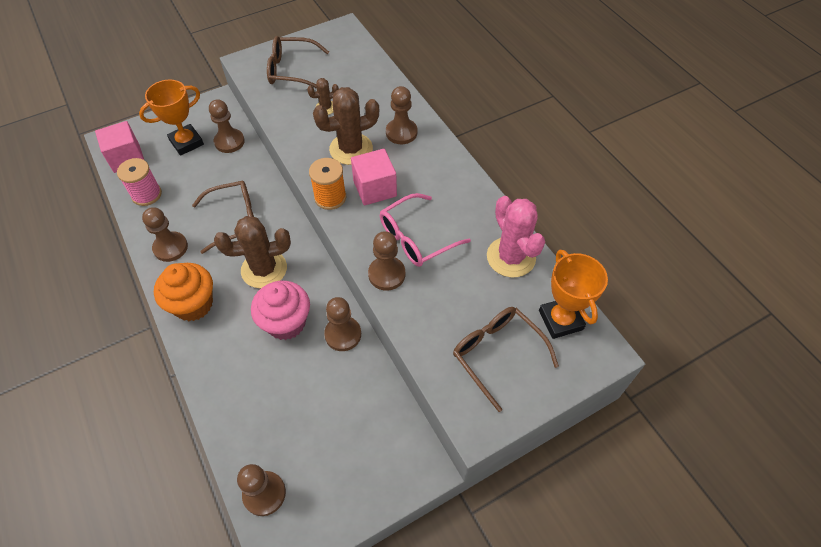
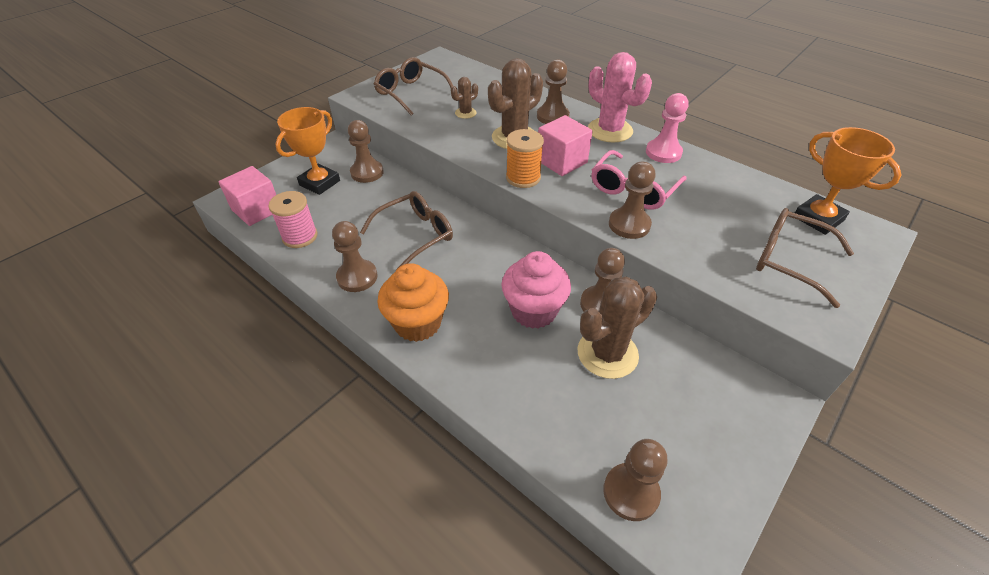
camera: 20 degrees left, 10 degrees down
brown cactus [214,216,291,289] -> brown cactus moved to [578,276,657,379]
brown glasses [267,36,329,89] -> brown glasses turned 60 degrees clockwise [374,57,453,116]
pink cactus [487,196,545,277] -> pink cactus moved to [588,52,652,142]
none -> pink pawn [646,93,689,163]

